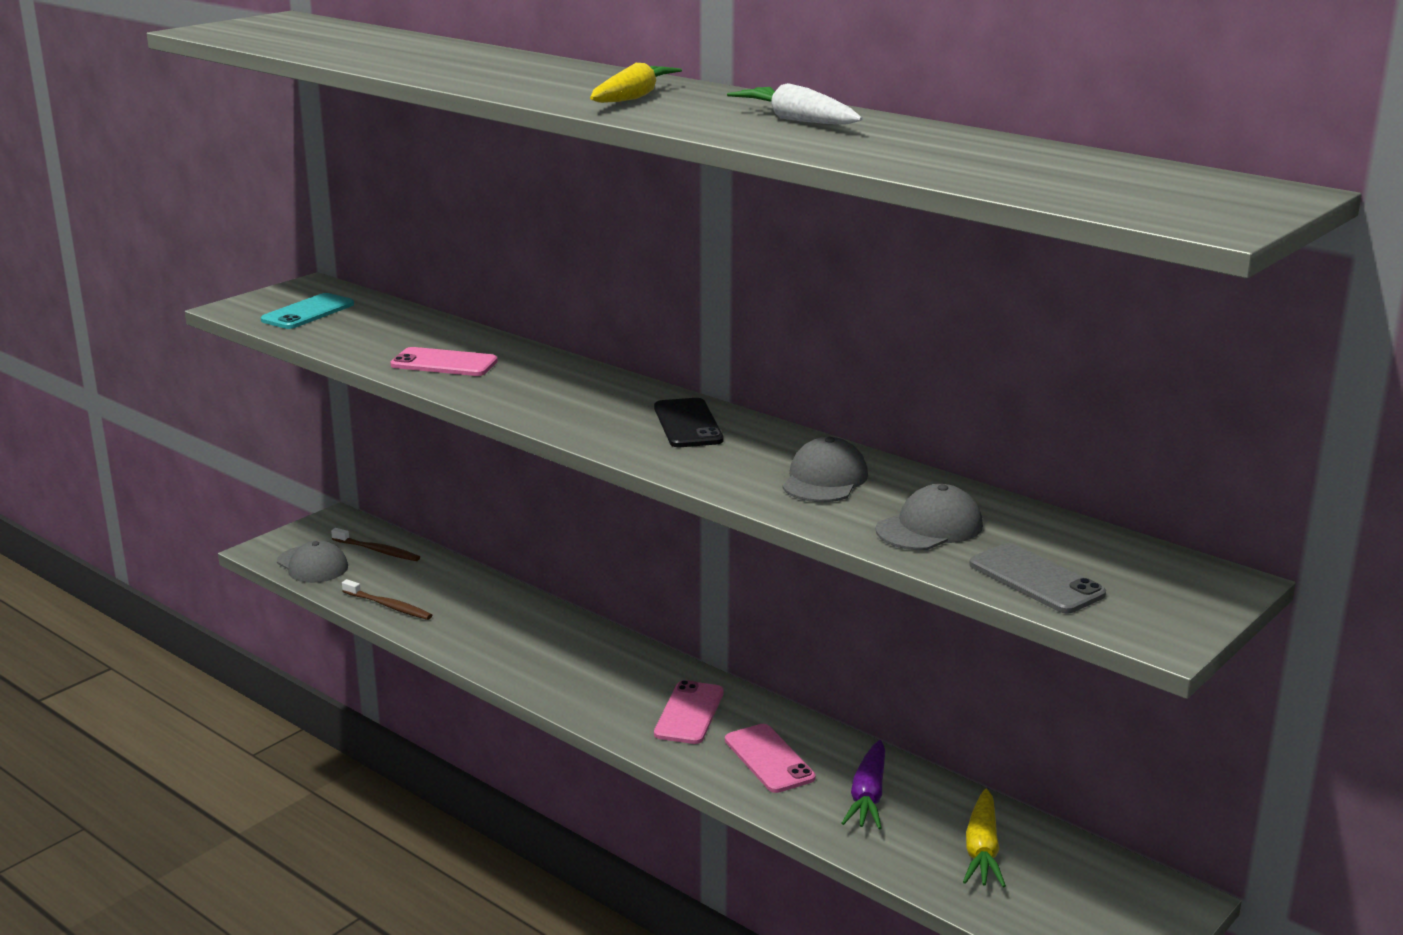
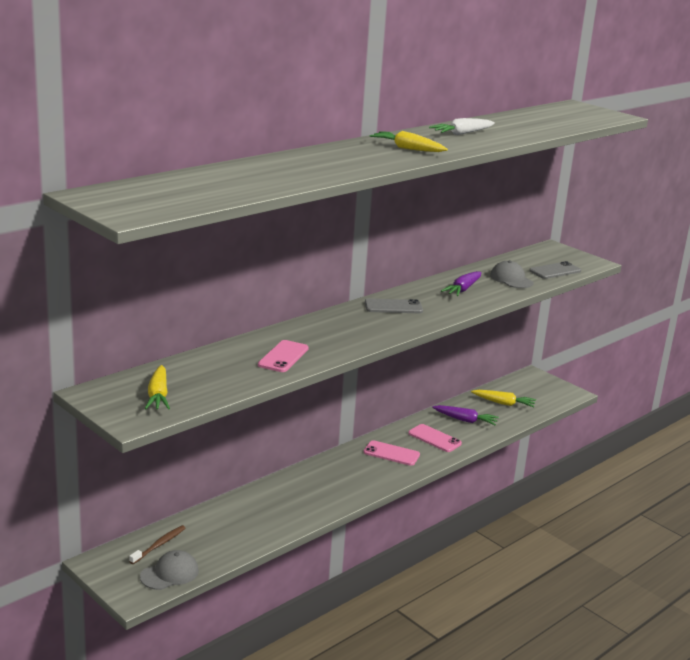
camera: 85 degrees left, 0 degrees up
turquoise phone [260,293,354,329] -> yellow carrot [145,365,170,410]
brown toothbrush [342,579,432,620] -> none
black phone [654,398,723,447] -> grey phone [365,299,423,313]
pink phone [725,724,816,793] -> pink phone turned 60 degrees clockwise [408,424,462,452]
grey cap [782,437,868,502] -> purple carrot [441,271,482,296]

